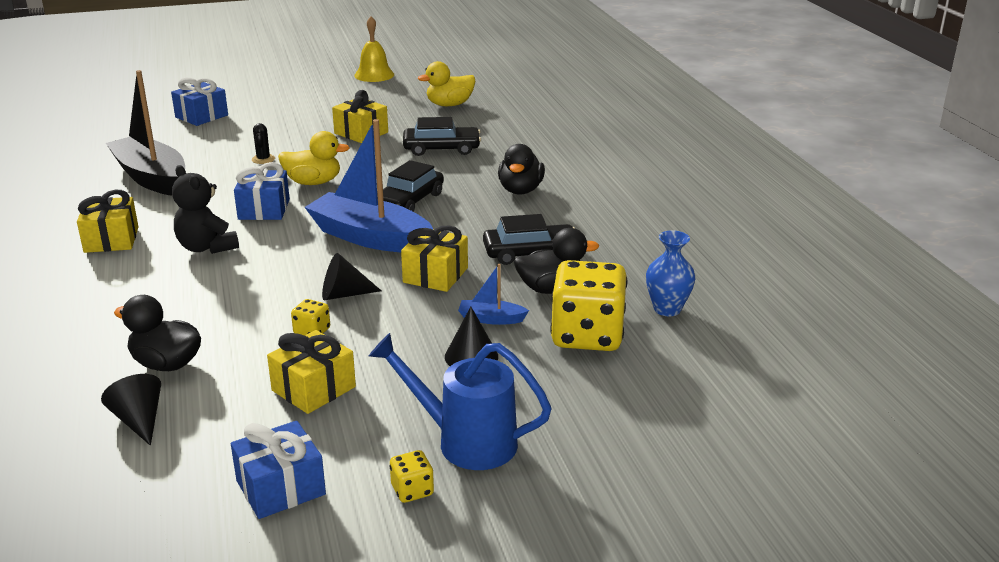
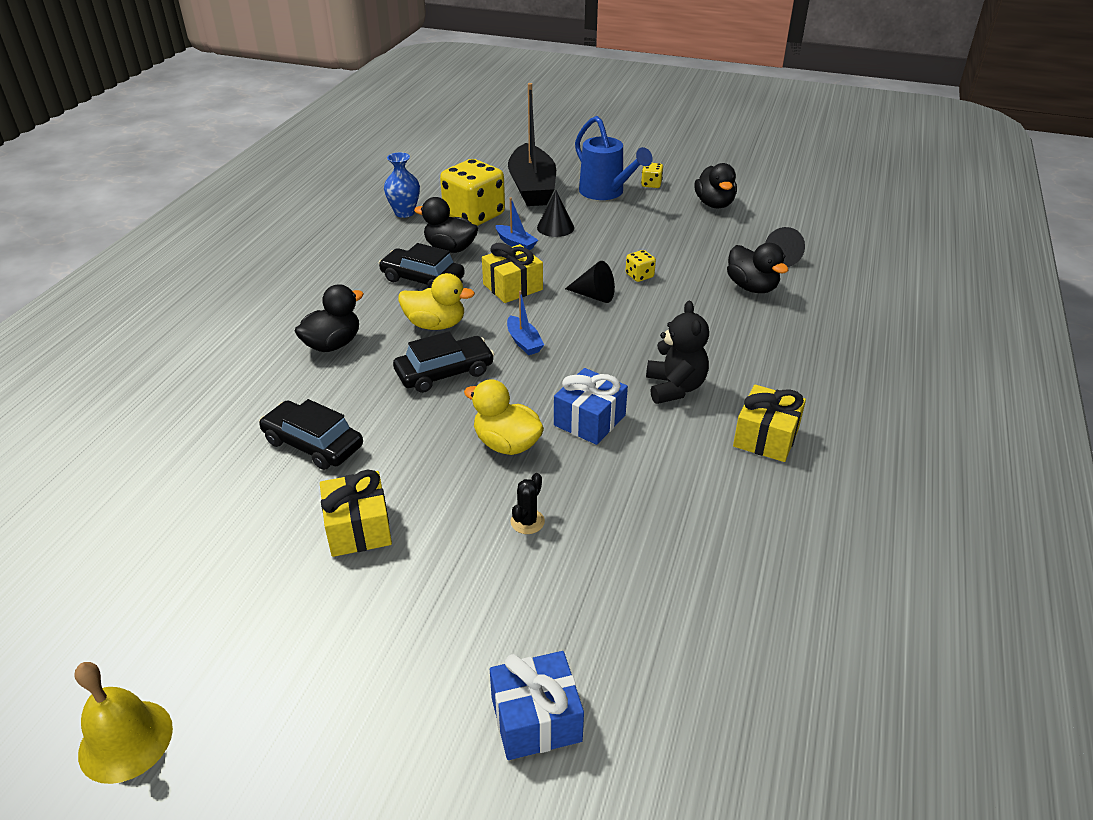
camera: 145 degrees left, 10 degrees up
black boat [106,70,185,196] -> black boat moved to [508,83,556,206]
blue gift [231,421,326,519] -> black duck [695,163,737,208]
yellow gift [267,330,356,414] -> none
blue boat [305,119,434,252] -> blue boat [507,291,544,355], size x0.44
yellow duck [418,61,475,106] -> yellow duck moved to [399,273,475,330]

